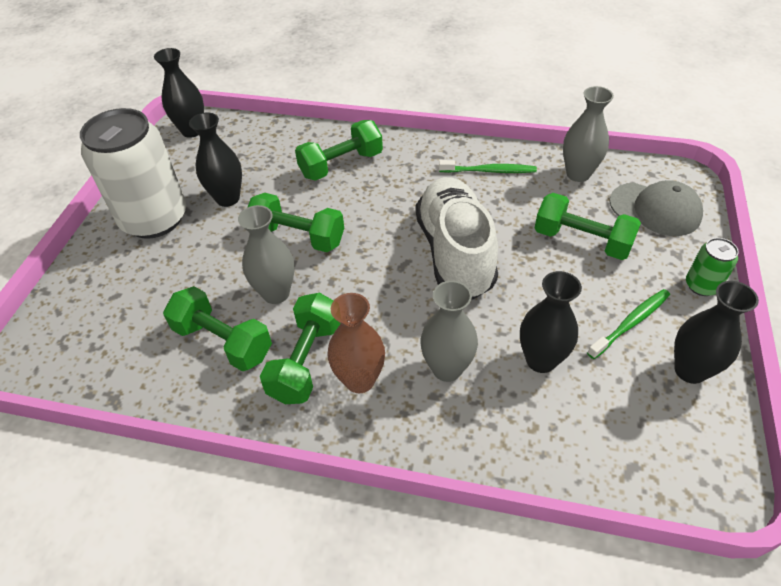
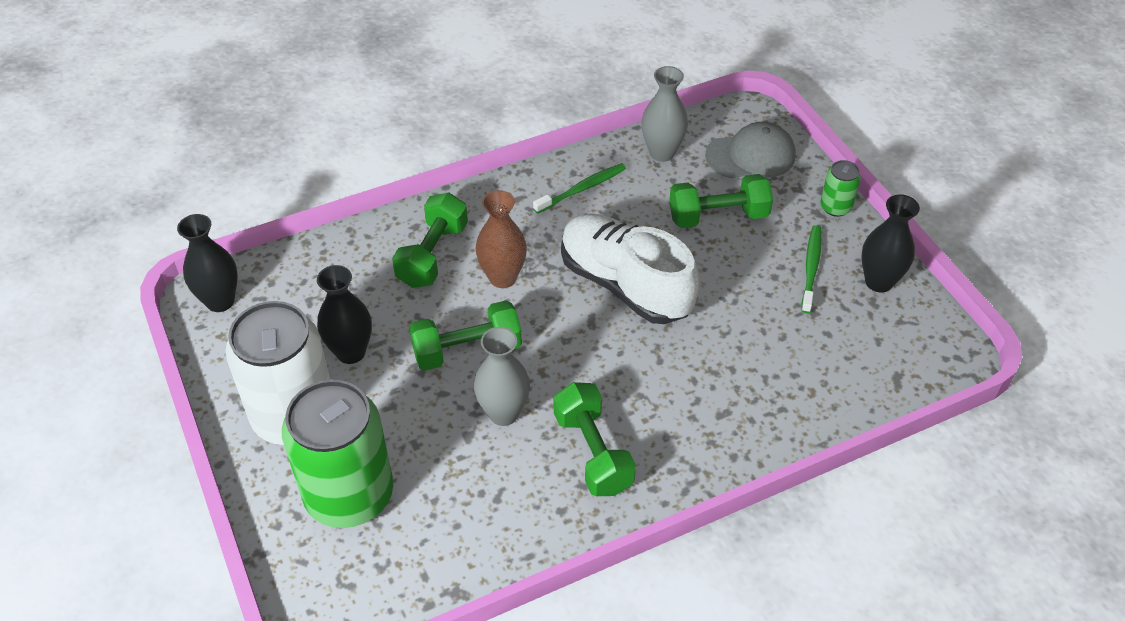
camera: 40 degrees left, 0 degrees up
green dumbbell [163,286,272,371] -> none
brown vase [327,293,385,393] -> brown vase moved to [476,190,527,288]
grey vase [420,281,478,382] -> none
black vase [520,271,582,373] -> none
none -> green can [282,380,393,528]

